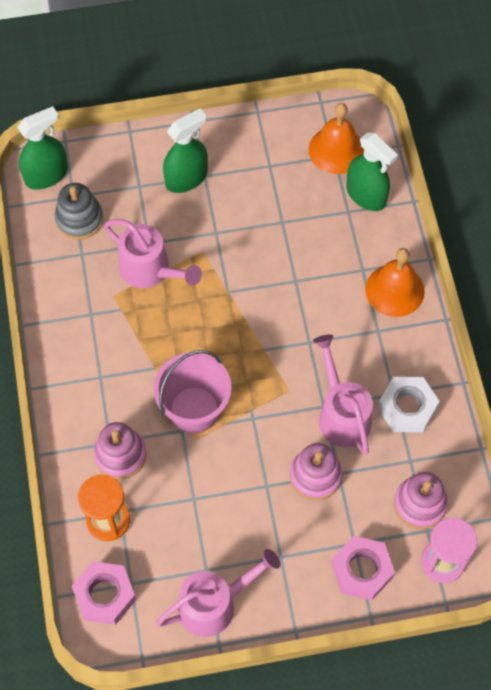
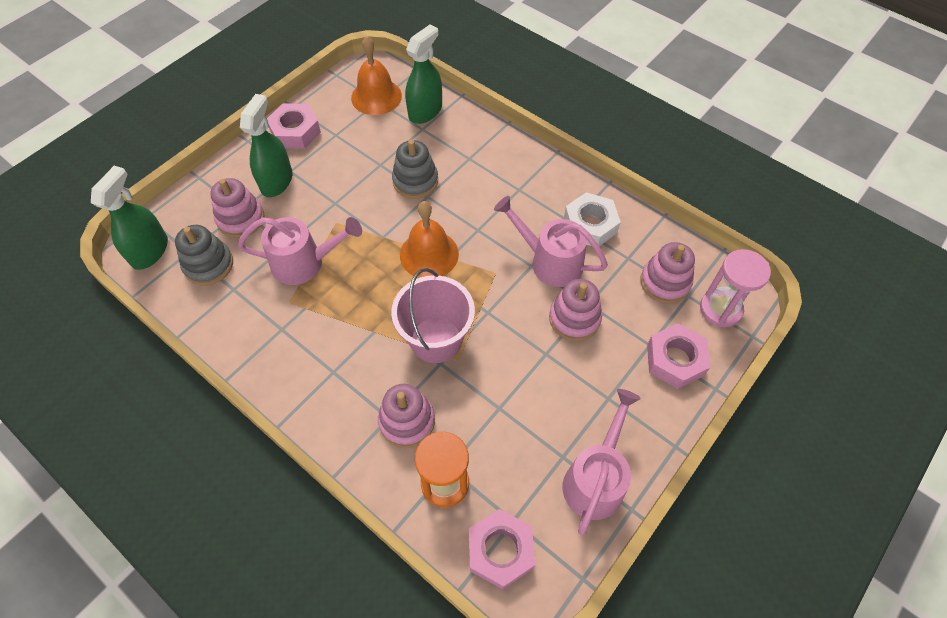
camera: 40 degrees left, 5 degrees down
green spray bottle [347,133,398,211] -> green spray bottle turned 60 degrees counterclockwise [405,24,442,124]
orange bell [365,248,425,317] -> orange bell moved to [400,201,459,278]
none -> pink stacking toy [210,178,265,238]
none -> pink nut [267,103,321,149]
none -> grey stacking toy [392,140,438,199]

